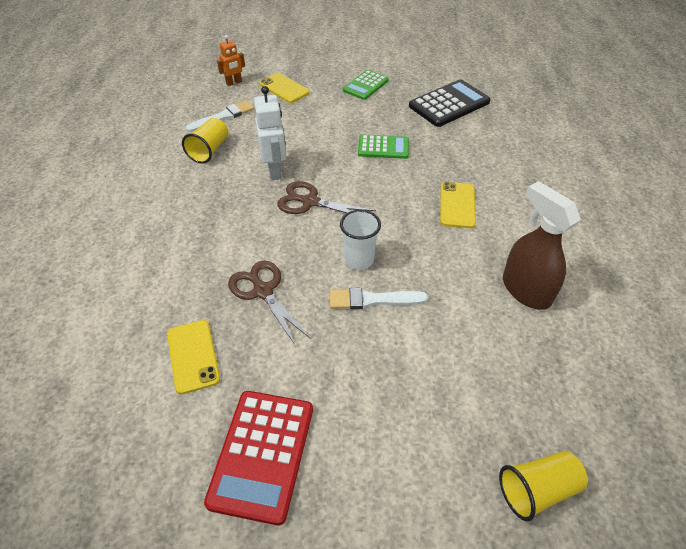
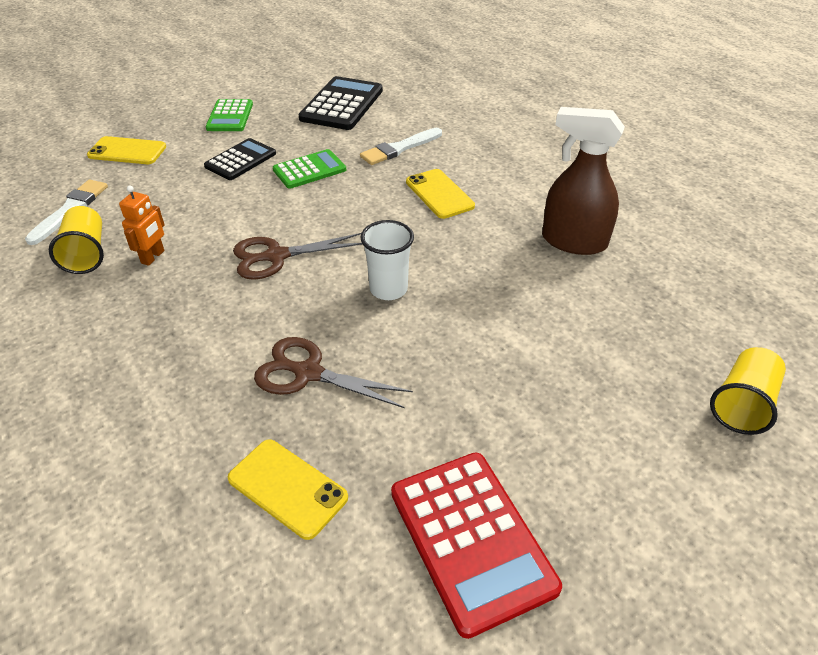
camera: 35 degrees left, 5 degrees down
orange robot [217,35,245,86] -> orange robot moved to [119,186,165,266]
white robot [254,86,286,180] -> none
white brush [329,288,428,309] -> white brush moved to [360,128,442,165]
none -> black calculator [204,138,276,180]

